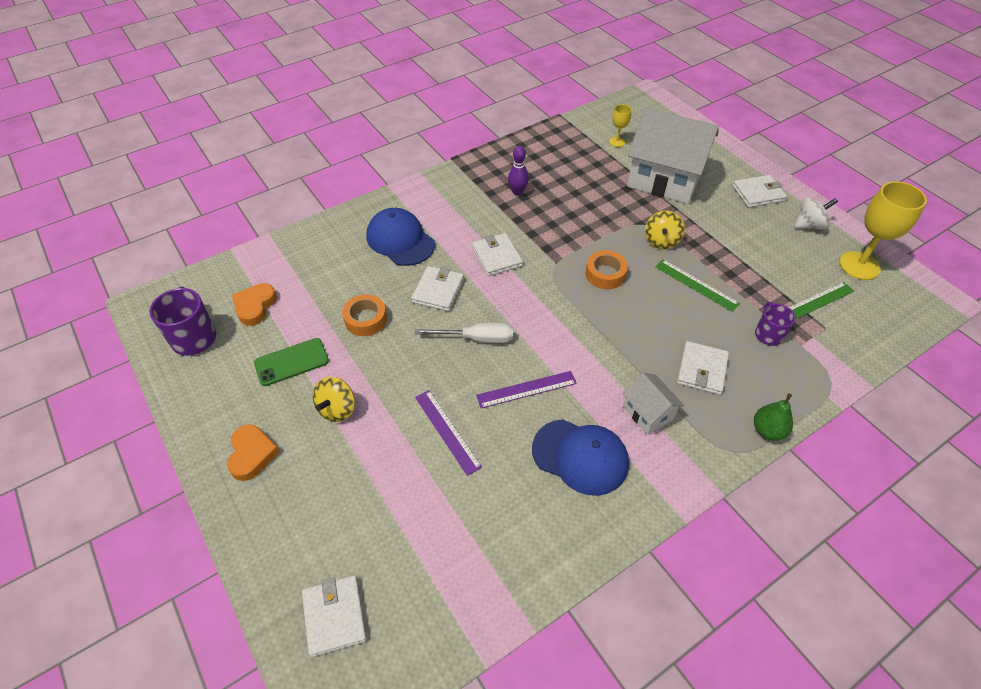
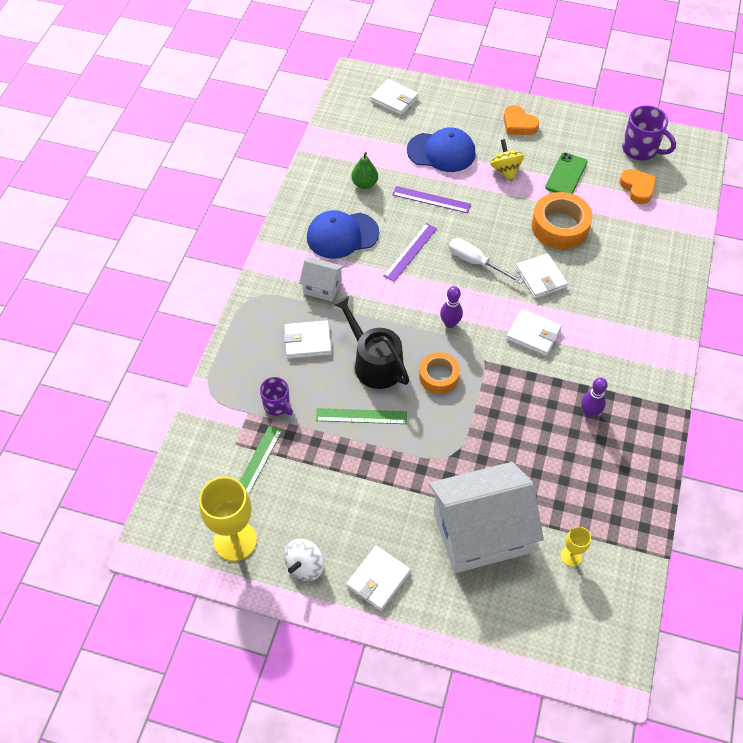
camera: 140 degrees right, 5 degrees up
orange tape [342,294,387,336] -> orange tape [532,192,593,249], size x1.58
blue cap [366,208,435,266] -> blue cap moved to [407,127,476,172]
white screwdriver [415,323,513,343] -> white screwdriver turned 75 degrees clockwise [449,238,524,284]
yellow spinning top [645,211,685,250] -> none
white wallet [677,341,729,395] -> white wallet turned 75 degrees counterclockwise [284,320,332,359]
green pear [754,393,793,440] -> green pear moved to [351,152,378,189]
none -> black watering can [333,296,409,389]
none -> purple bowling pin [440,286,463,328]

